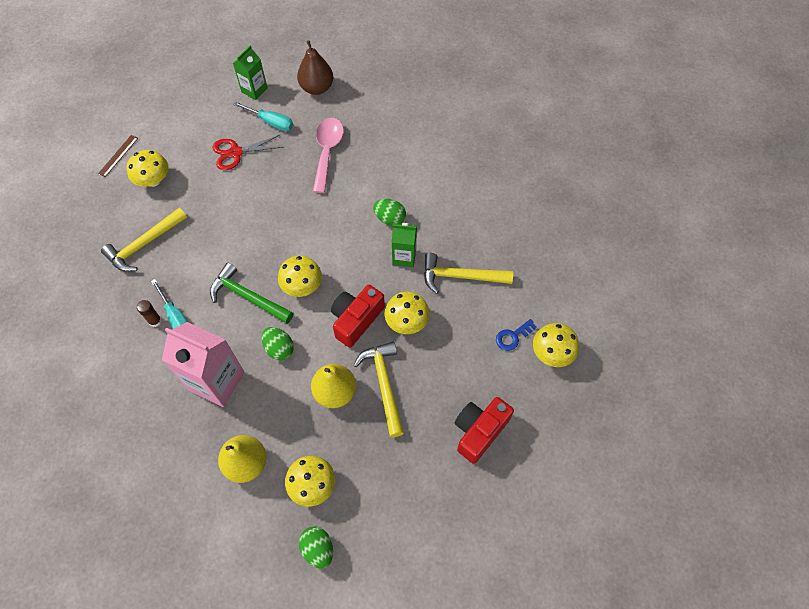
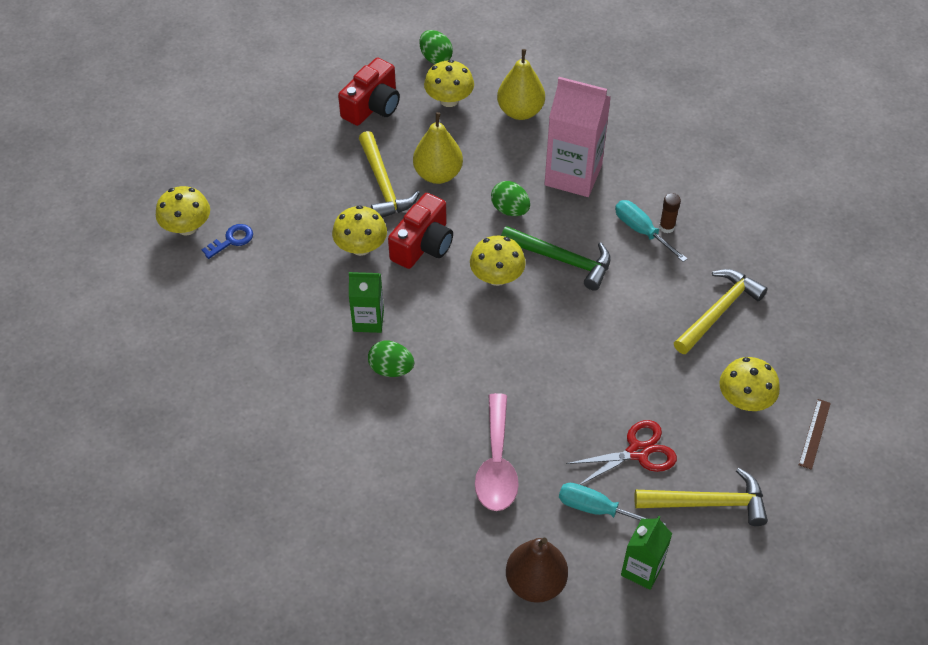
camera: 175 degrees right, 10 degrees down
yellow hammer [424,253,513,294] -> yellow hammer moved to [634,468,768,526]
red camera [455,397,514,464] -> red camera moved to [338,58,400,126]

